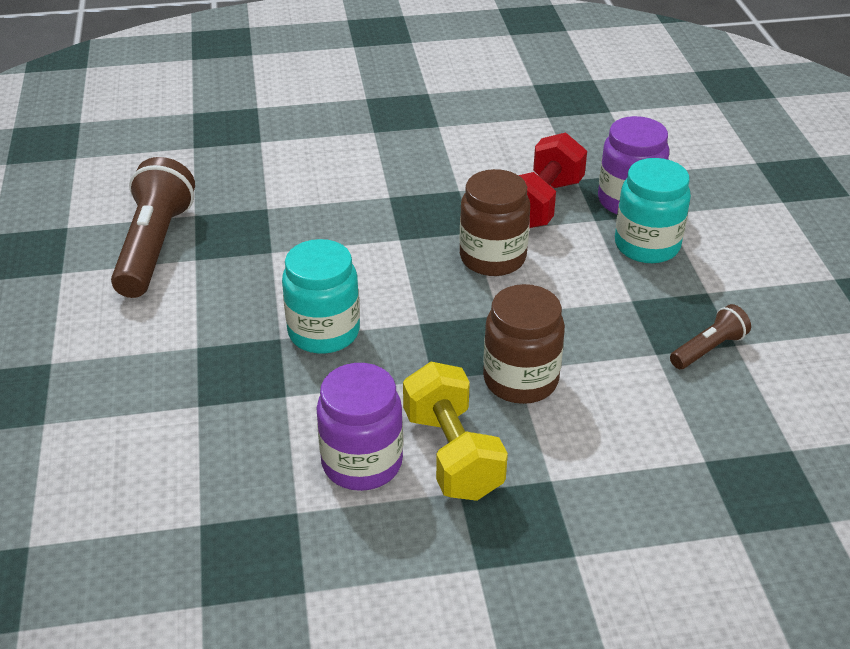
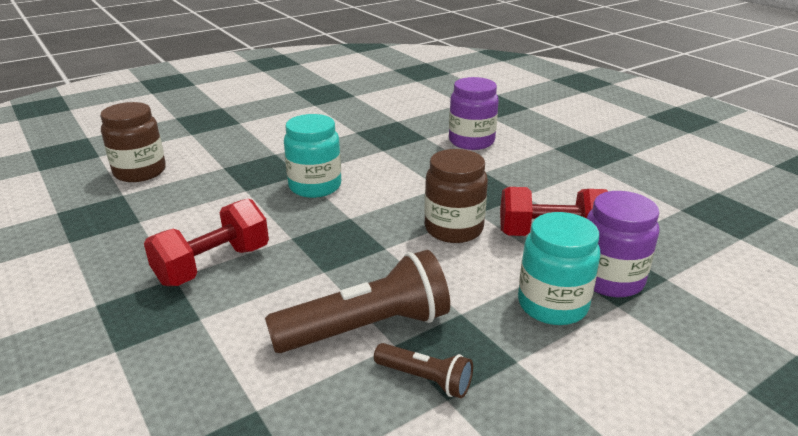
camera: 65 degrees right, 10 degrees down
brown flashlight [111,157,195,298] -> brown flashlight moved to [265,250,450,353]
purple jar [316,363,403,491] -> purple jar moved to [449,77,499,150]
yellow dumbbell [403,362,508,501] -> red dumbbell [144,198,269,286]
brown jar [483,284,565,404] -> brown jar moved to [100,102,166,182]

